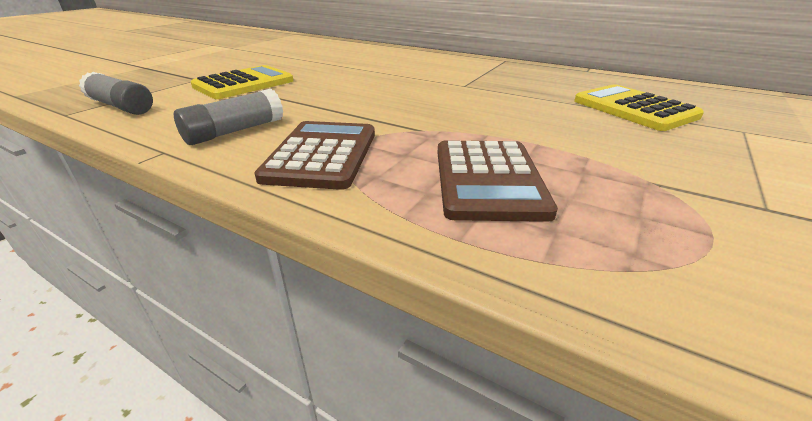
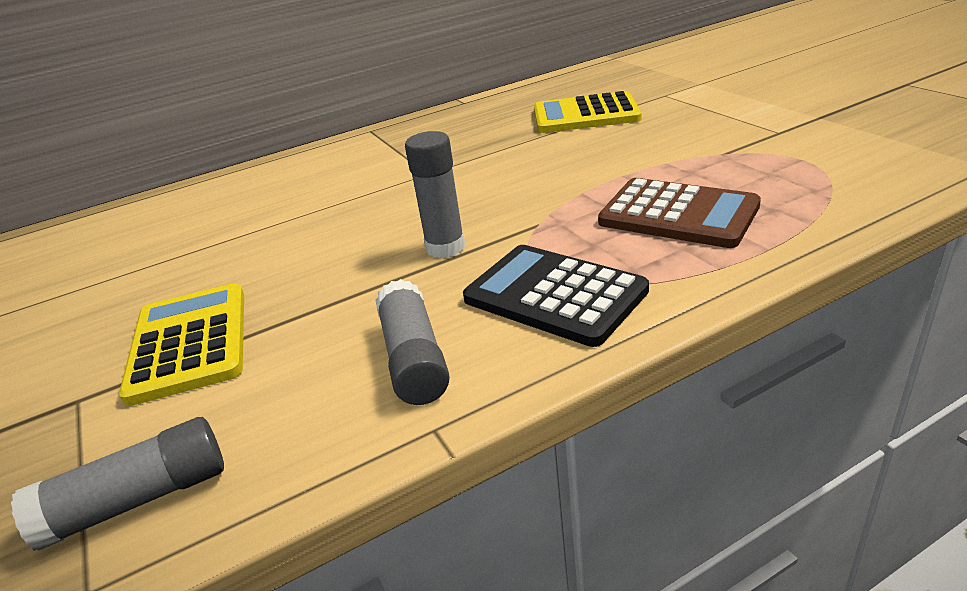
camera: 55 degrees left, 0 degrees up
brown calculator [254,121,375,190] -> black calculator [463,245,649,347]
none -> grey glue stick [405,131,465,258]

